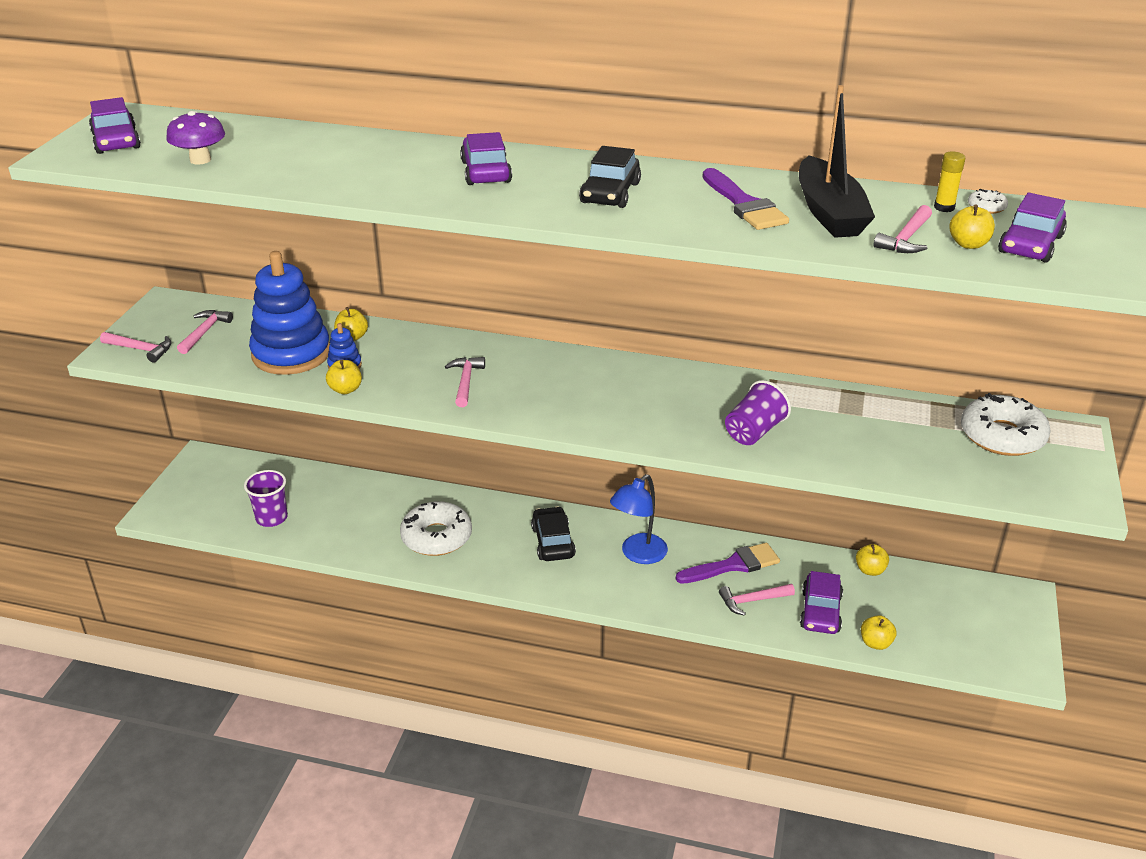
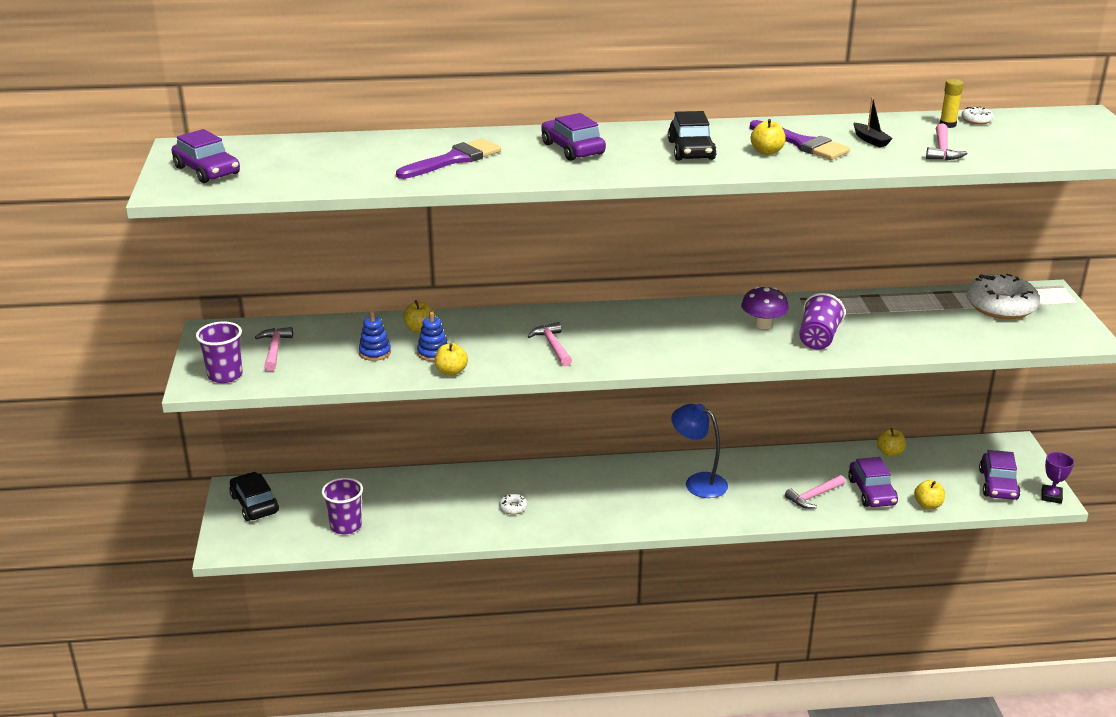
camera: 20 degrees left, 5 degrees down
pink hammer [100,332,171,363] -> purple cup [196,321,243,383]
purple mushroom [166,111,225,165] -> purple mushroom moved to [741,286,789,329]
blue stacking toy [249,251,330,375] -> blue stacking toy [359,312,391,361], size x0.42
white donut [400,501,472,556] -> white donut [499,494,528,514], size x0.41
black car [531,506,576,561] -> black car moved to [229,472,279,521]
blue lamp [610,474,668,564] -> blue lamp turned 105 degrees clockwise [671,404,728,498]
purple brush [676,543,780,584] -> purple brush moved to [396,138,501,179]
black boat [799,85,875,238] -> black boat [854,97,893,148], size x0.43
yellow apple [949,204,995,249] -> yellow apple moved to [751,119,786,155]
purple car [998,192,1067,263] -> purple car moved to [979,450,1021,500]
none -> purple trophy [1041,452,1074,504]

